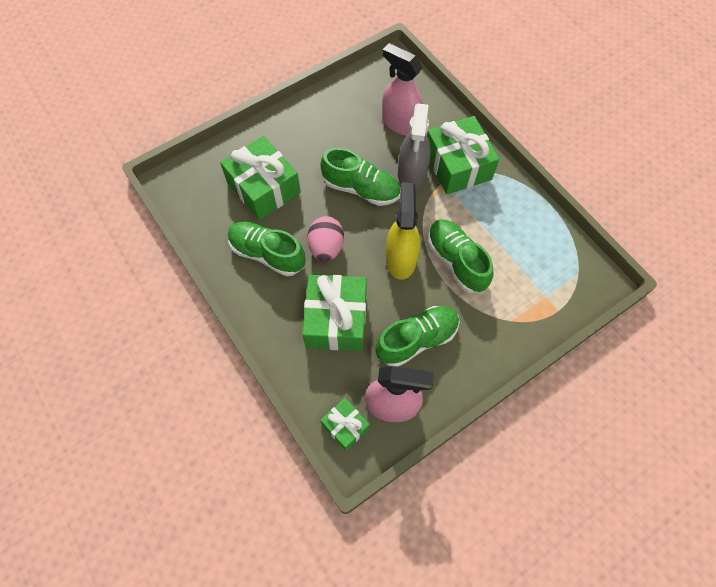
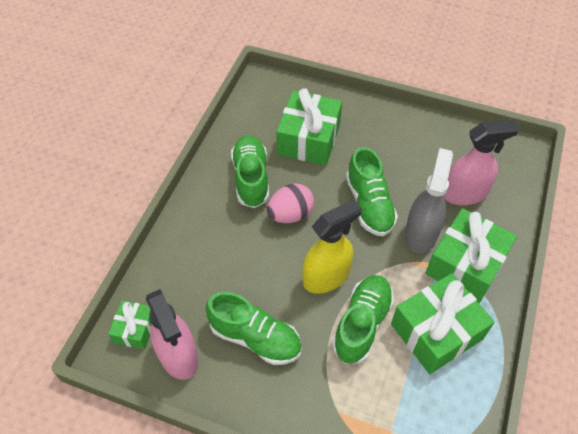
camera: 55 degrees right, 10 degrees down
green gift [302,274,367,351] -> green gift moved to [391,273,495,374]
pink spray bottle [382,43,423,136] -> pink spray bottle turned 75 degrees clockwise [443,120,520,205]
grey spray bottle [398,103,431,190] -> grey spray bottle turned 135 degrees clockwise [405,148,453,254]

